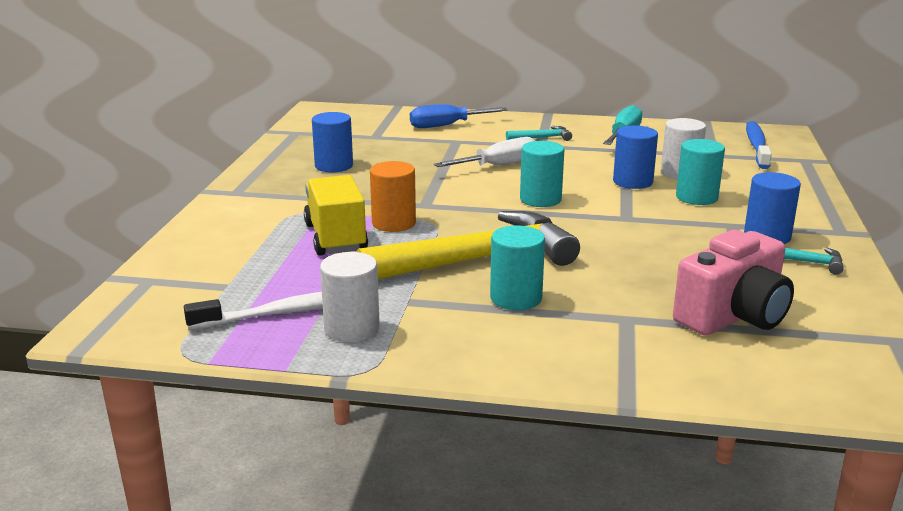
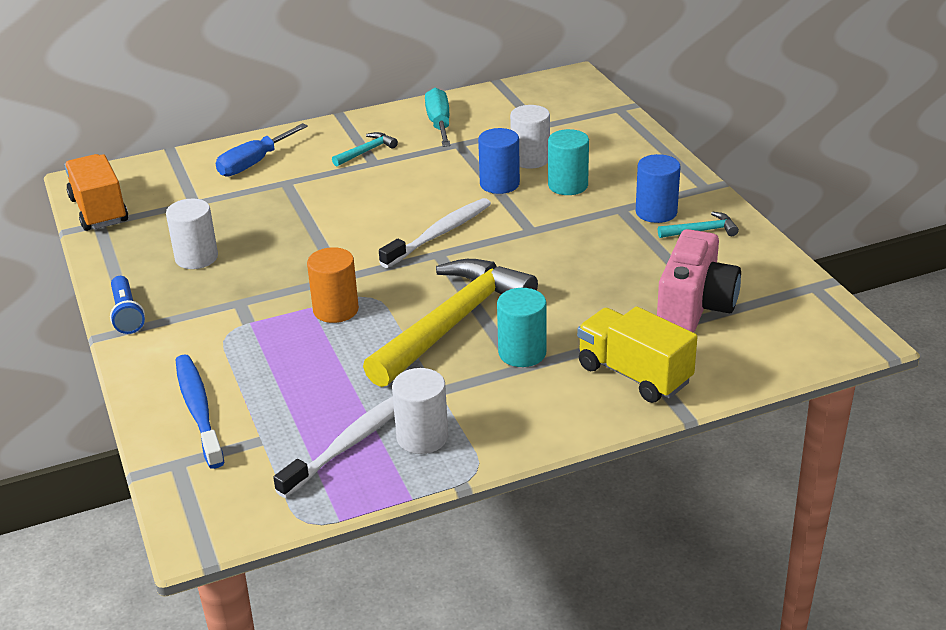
camera: 30 degrees left, 10 degrees up
yellow truck [304,175,368,256] -> yellow truck moved to [577,306,697,403]
blue cylinder [312,112,353,172] -> white cylinder [166,199,218,269]
white screwdriver [434,137,535,167] -> none
turquoise cylinder [520,141,564,207] -> white toothbrush [379,198,491,268]
blue toothbrush [746,121,772,169] -> blue toothbrush moved to [176,354,224,469]
none -> orange truck [64,154,128,231]
none -> blue flashlight [110,276,145,334]

